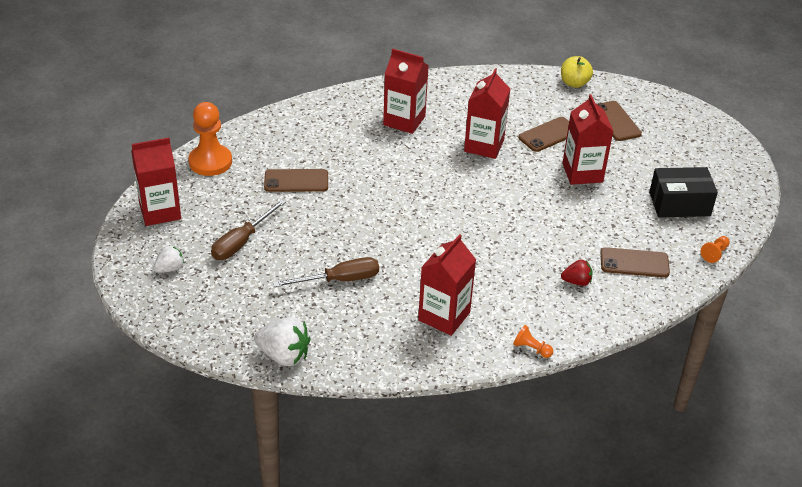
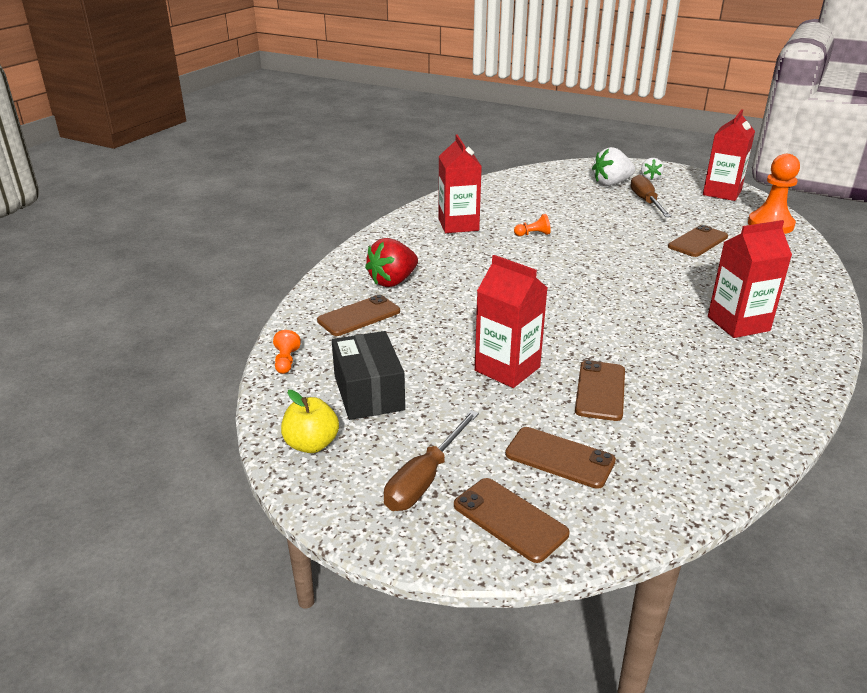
camera: 140 degrees right, 10 degrees down
white strawberry [254,317,311,366] -> white strawberry moved to [592,147,635,186]
brown screwdriver [273,257,379,287] -> brown screwdriver moved to [384,410,479,511]
red carton [464,68,510,159] -> none
orange pawn [513,325,553,358] -> orange pawn moved to [514,214,551,236]
yellow apple [561,56,593,88] -> yellow apple moved to [281,390,339,453]
red strawberry [561,260,593,286] -> red strawberry [365,238,418,287], size x1.70
black box [649,167,718,217] -> black box turned 60 degrees counterclockwise [332,331,405,420]
none -> brown phone [454,478,570,563]

